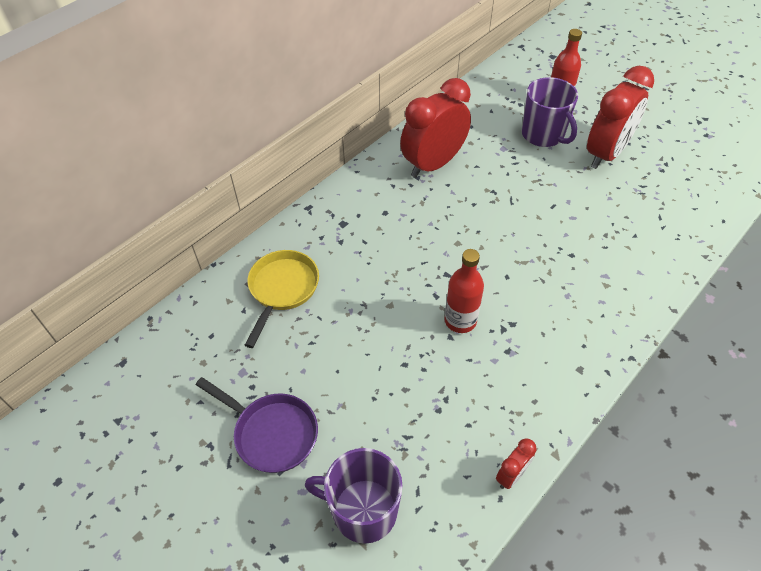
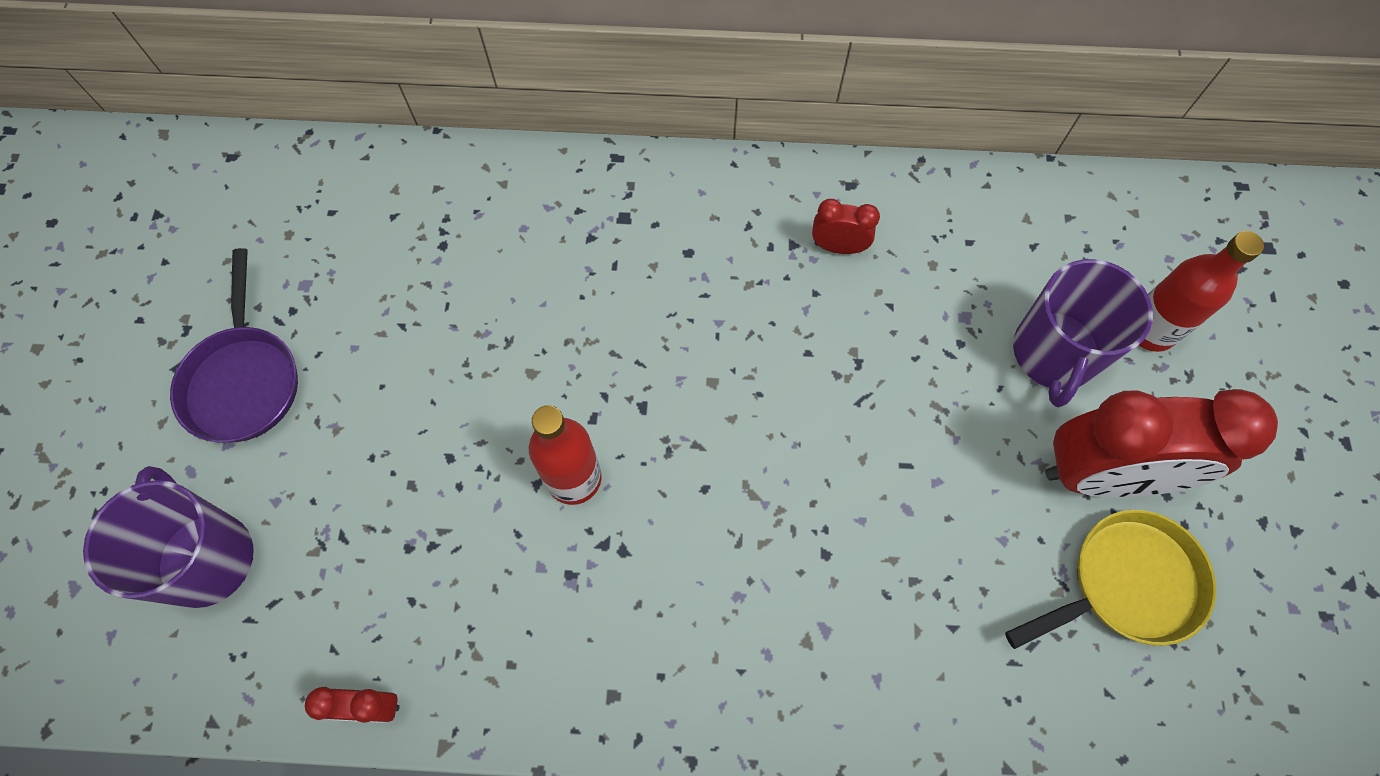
camera: 50 degrees right, 15 degrees up
yellow pan [245,250,319,348] -> yellow pan moved to [1005,510,1216,649]
red clock [400,78,471,178] -> red clock [812,199,880,254], size x0.44

